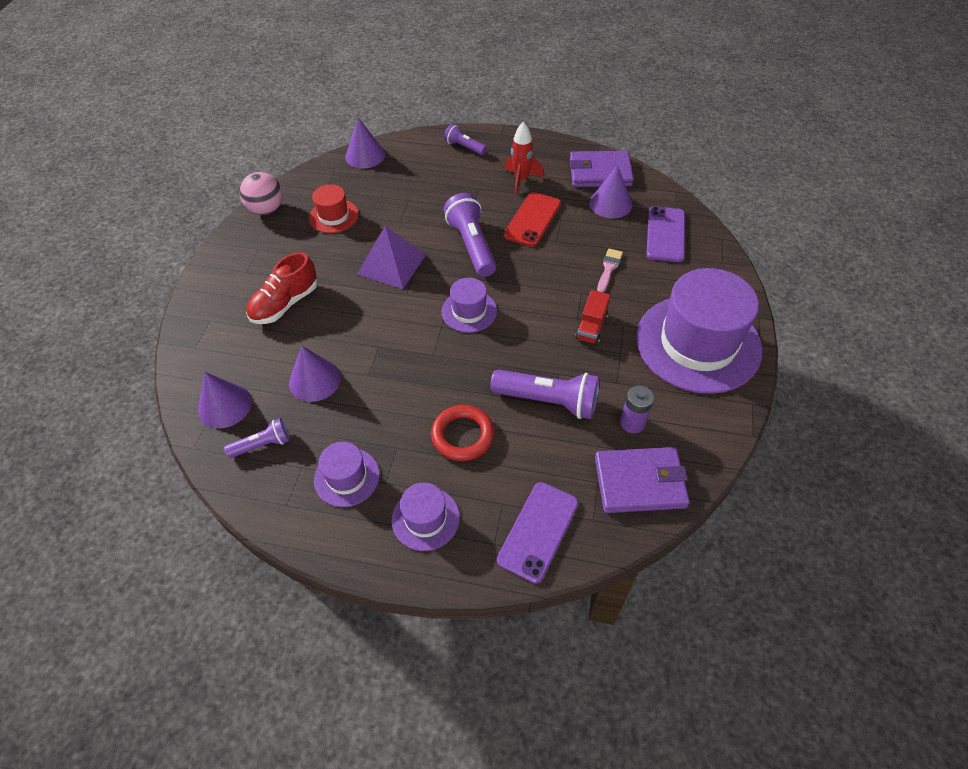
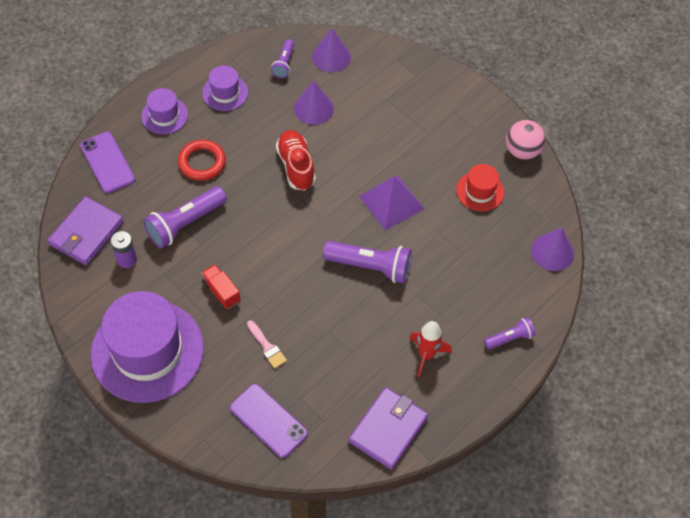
camera: 120 degrees right, 5 degrees up
red shoe [246,252,318,324] -> red shoe moved to [276,130,316,191]
purple hat [442,278,497,333] -> none
red phone [504,192,561,247] -> none
purple cone [589,165,632,218] -> none

